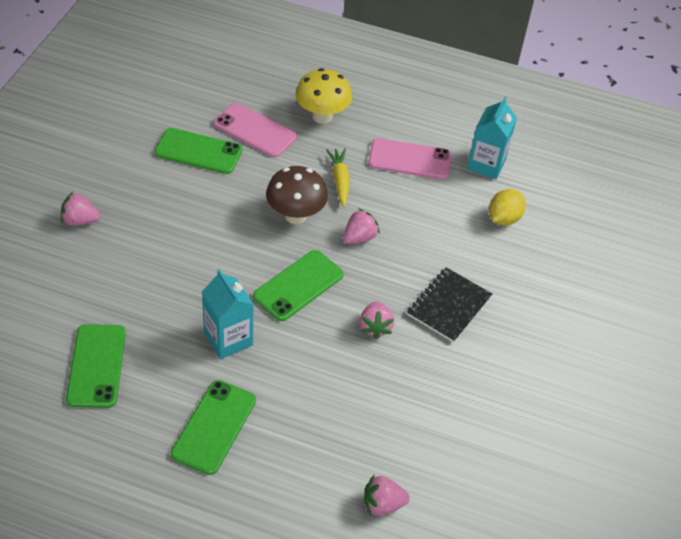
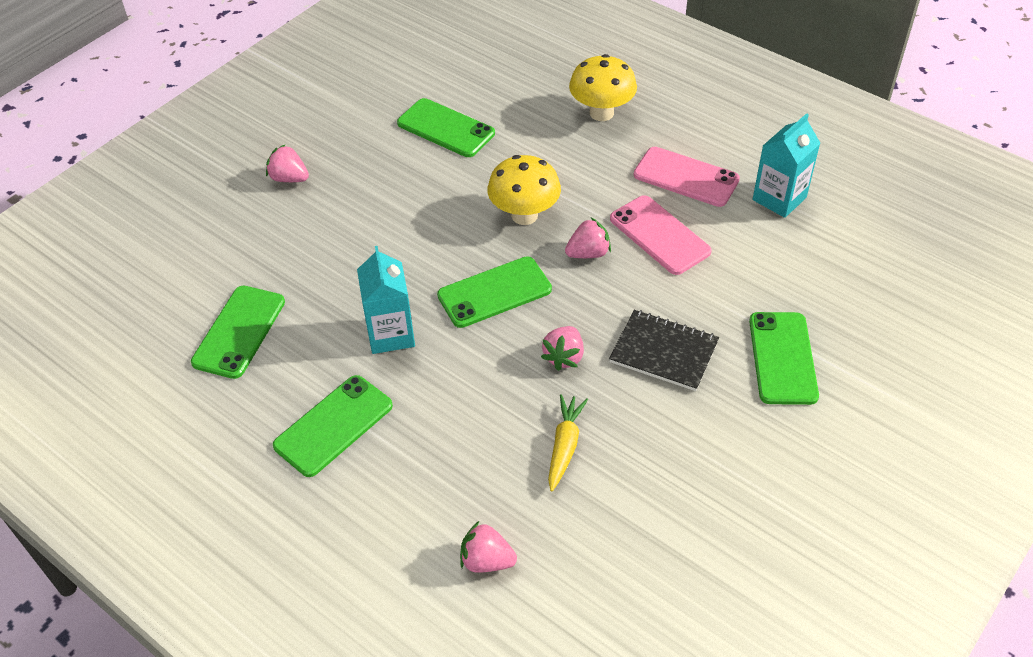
camera: 25 degrees right, 0 degrees up
pink phone [214,103,297,158] -> pink phone moved to [610,195,712,275]
brown mushroom [266,166,328,224] -> yellow mushroom [487,155,561,225]
yellow carrot [326,149,350,207] -> yellow carrot moved to [548,394,588,492]
black notebook [407,267,492,343] -> black notebook turned 60 degrees clockwise [609,310,719,391]
yellow lemon [489,189,526,225] -> none
none -> green phone [749,312,819,405]

